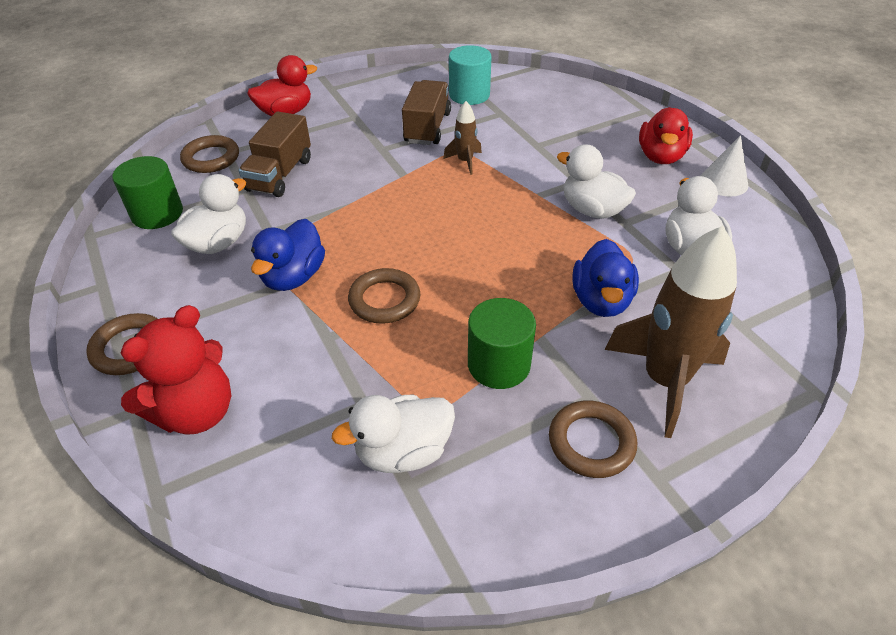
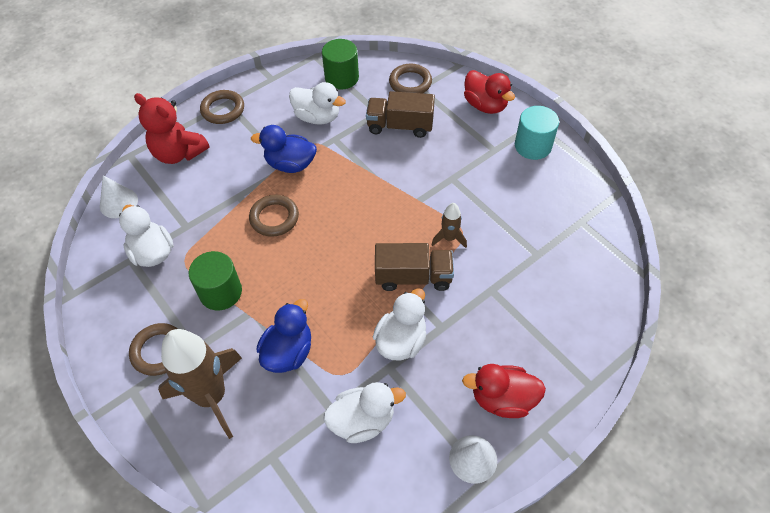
camera: 80 degrees right, 10 degrees up
brown truck [402,80,451,145] -> brown truck moved to [375,243,454,291]
turquoise cylinder [449,45,492,105] -> turquoise cylinder moved to [515,106,559,160]
blue duck [572,239,639,317] -> blue duck turned 120 degrees clockwise [257,299,311,373]
none -> white cone [100,176,138,218]

